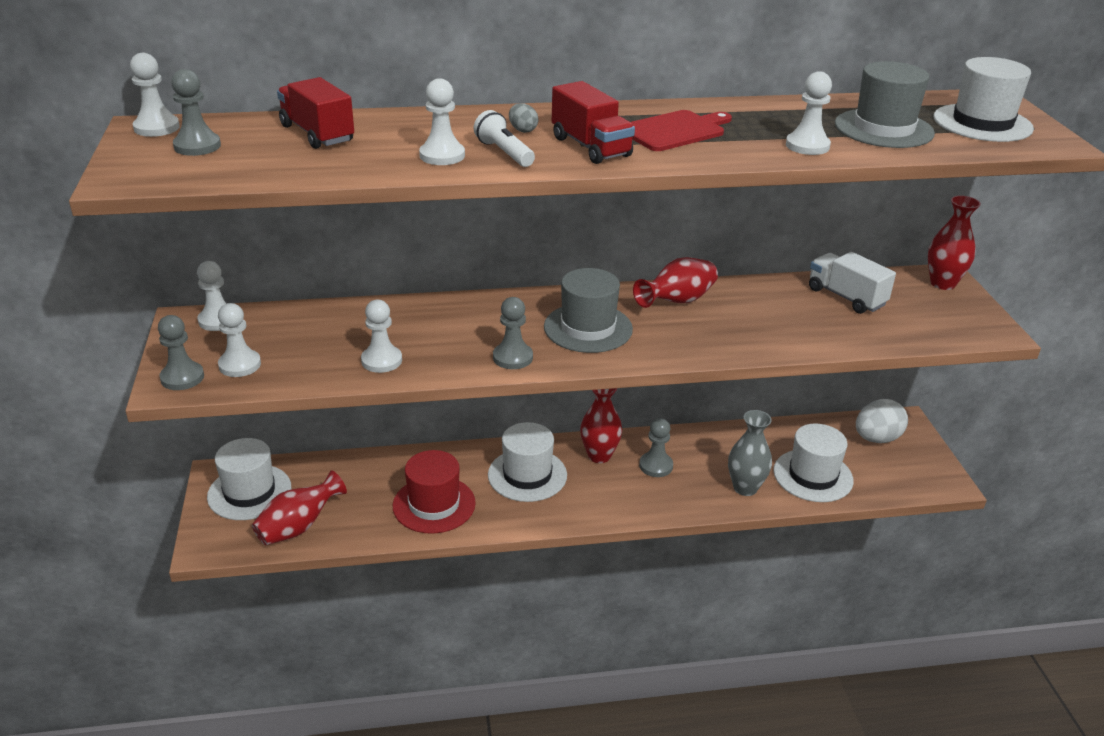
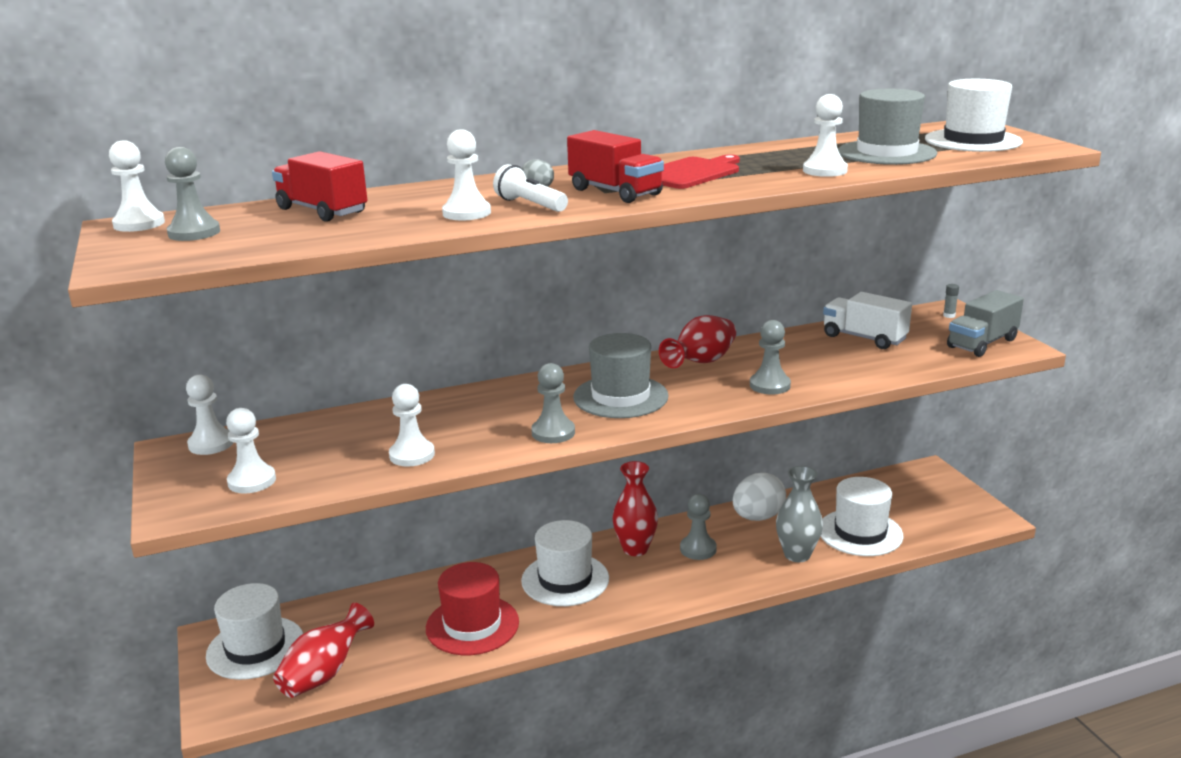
camera: 10 degrees left, 10 degrees down
grey pawn [158,315,204,390] -> grey pawn moved to [750,320,791,395]
white egg [856,399,908,443] -> white egg moved to [732,473,786,521]
red vase [928,195,981,290] -> grey glue stick [943,284,959,318]
none -> grey truck [947,290,1024,357]

